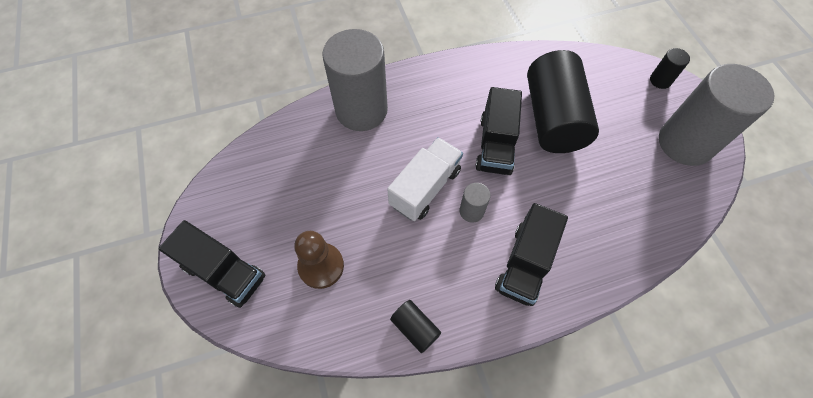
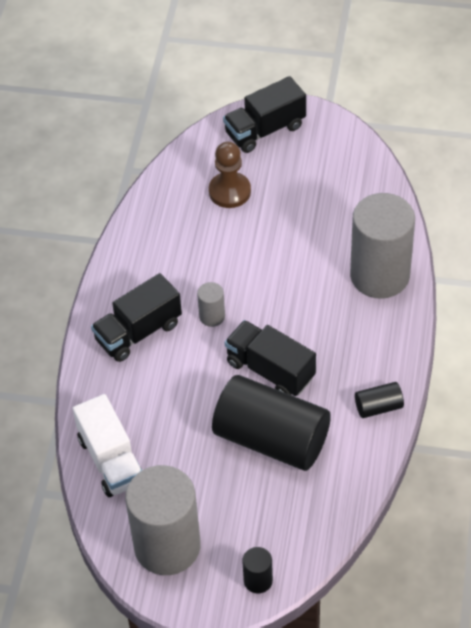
camera: 120 degrees right, 10 degrees down
white truck [387,137,463,221] -> white truck moved to [72,394,143,497]
black cylinder [390,300,441,353] -> black cylinder moved to [355,382,404,418]
black truck [495,203,568,306] -> black truck turned 90 degrees counterclockwise [91,273,182,362]

